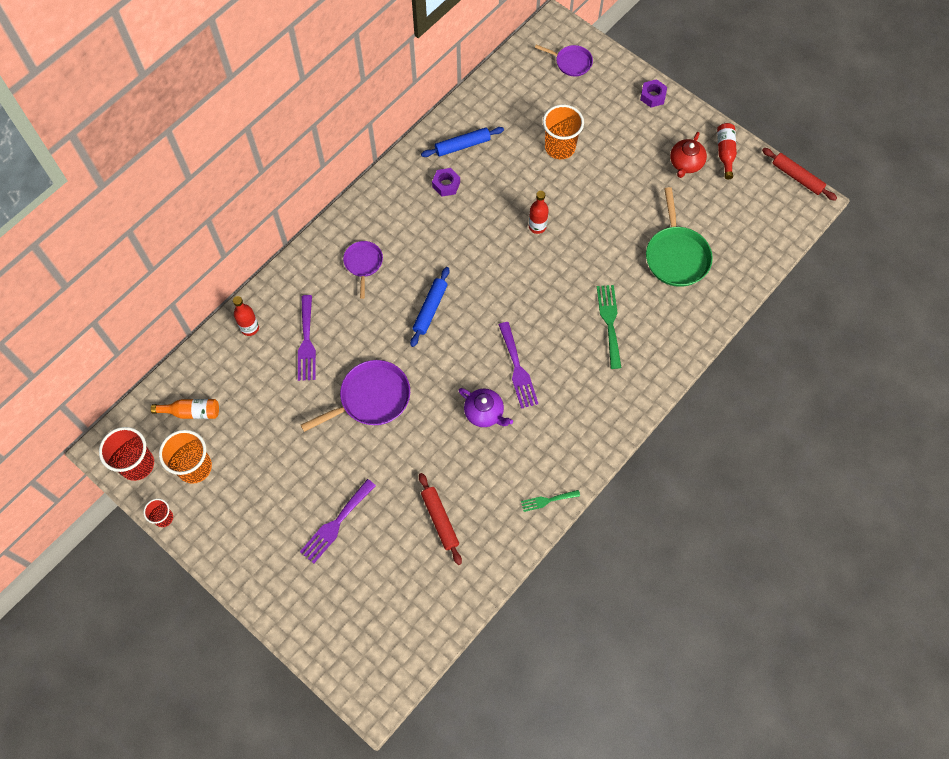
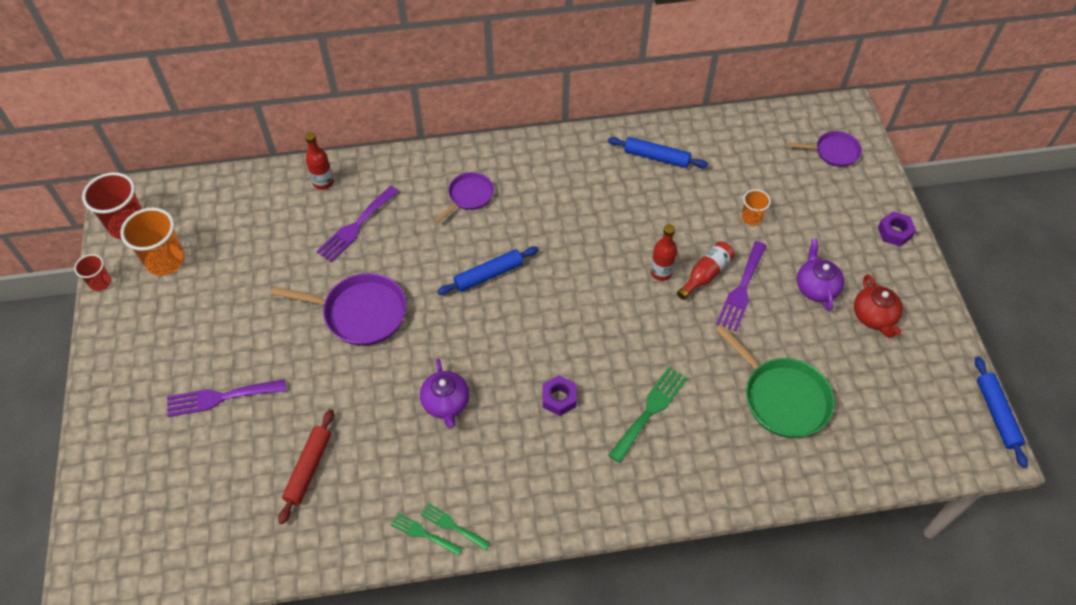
camera: 40 degrees right, 10 degrees down
orange bottle [151,399,219,419] -> none
purple nut [432,168,460,197] -> purple nut moved to [542,375,577,416]
purple fork [499,322,538,409] -> purple fork moved to [716,241,767,332]
purple pan [535,45,593,76] -> purple pan turned 60 degrees counterclockwise [788,131,862,167]
orange cup [543,105,584,159] -> orange cup [741,189,771,225], size x0.55
green pan [646,187,713,287] -> green pan turned 75 degrees counterclockwise [716,325,835,438]
red teapot [670,132,707,178] -> red teapot turned 75 degrees counterclockwise [854,274,903,338]
red bottle [717,123,737,179] -> red bottle moved to [677,242,735,300]
red rolling pin [762,148,837,201] -> blue rolling pin [975,357,1028,468]
none -> green fork [420,503,490,550]
none -> purple teapot [797,238,844,311]

